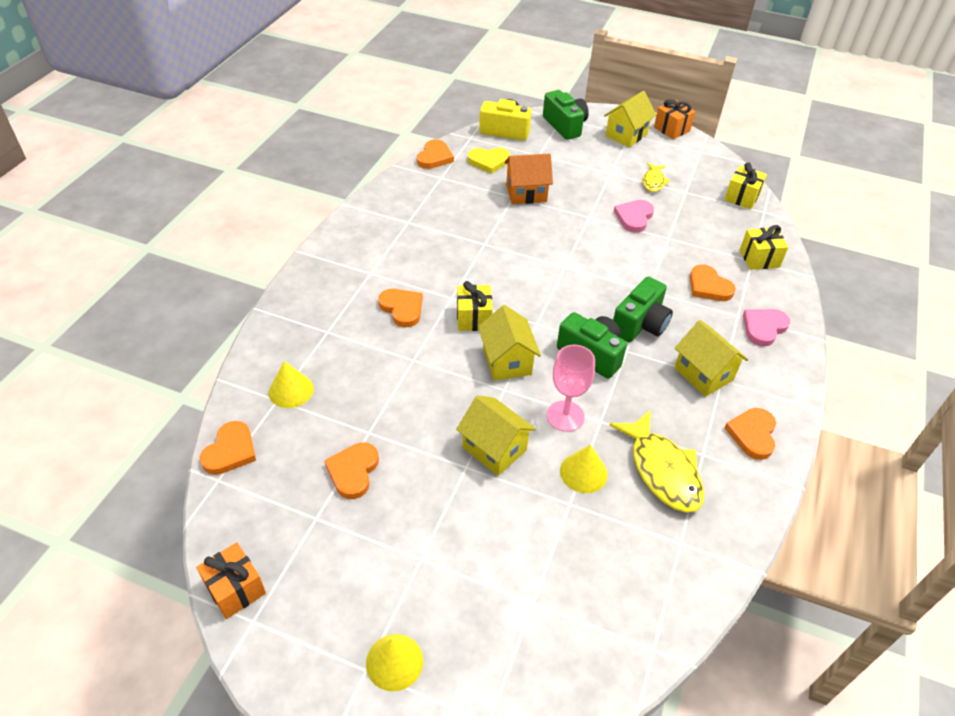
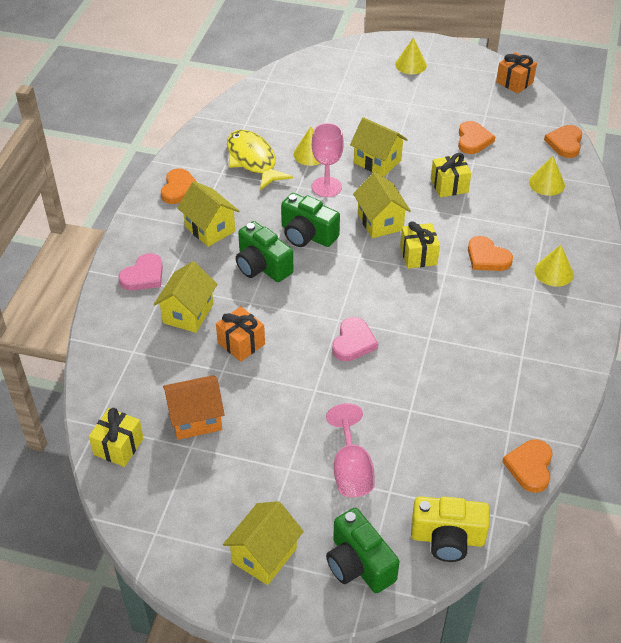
camera: 175 degrees right, 0 degrees up
yellow heart [468,147,510,174] -> none
orange house [504,153,553,204] -> orange house moved to [163,375,225,440]
green camera [613,276,673,342] -> green camera turned 75 degrees counterclockwise [236,221,294,282]
pink heart [614,200,654,233] -> pink heart moved to [332,317,378,361]
yellow fish [643,163,670,192] -> none
orange gift [654,99,695,139] -> orange gift moved to [216,306,265,362]
orange heart [690,264,736,301] -> yellow house [154,261,217,333]
yellow gift [740,225,788,270] -> yellow gift moved to [431,153,471,198]
none -> pink goblet [326,403,375,497]
none -> yellow cone [535,245,574,287]

